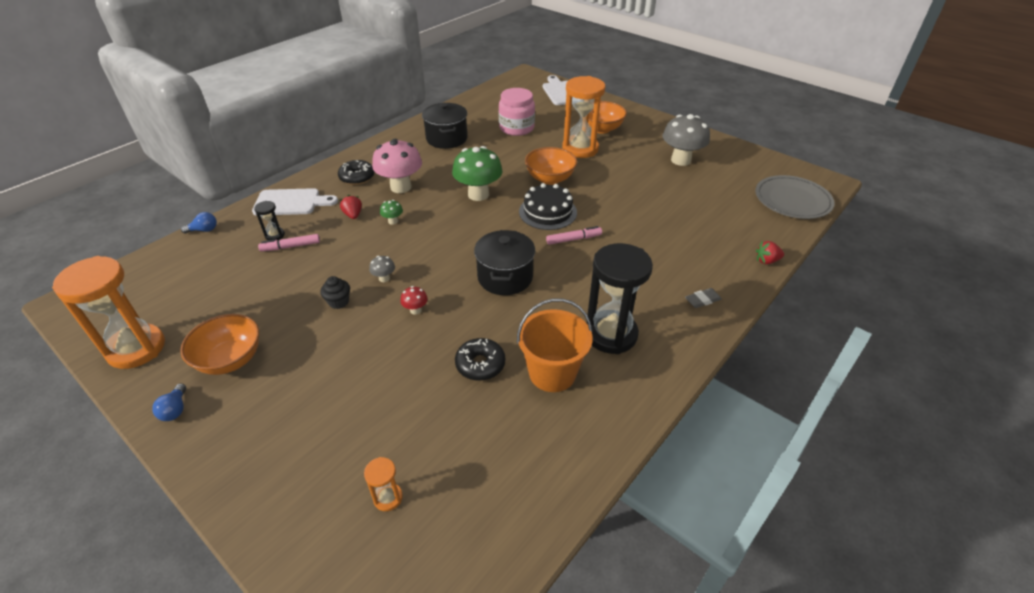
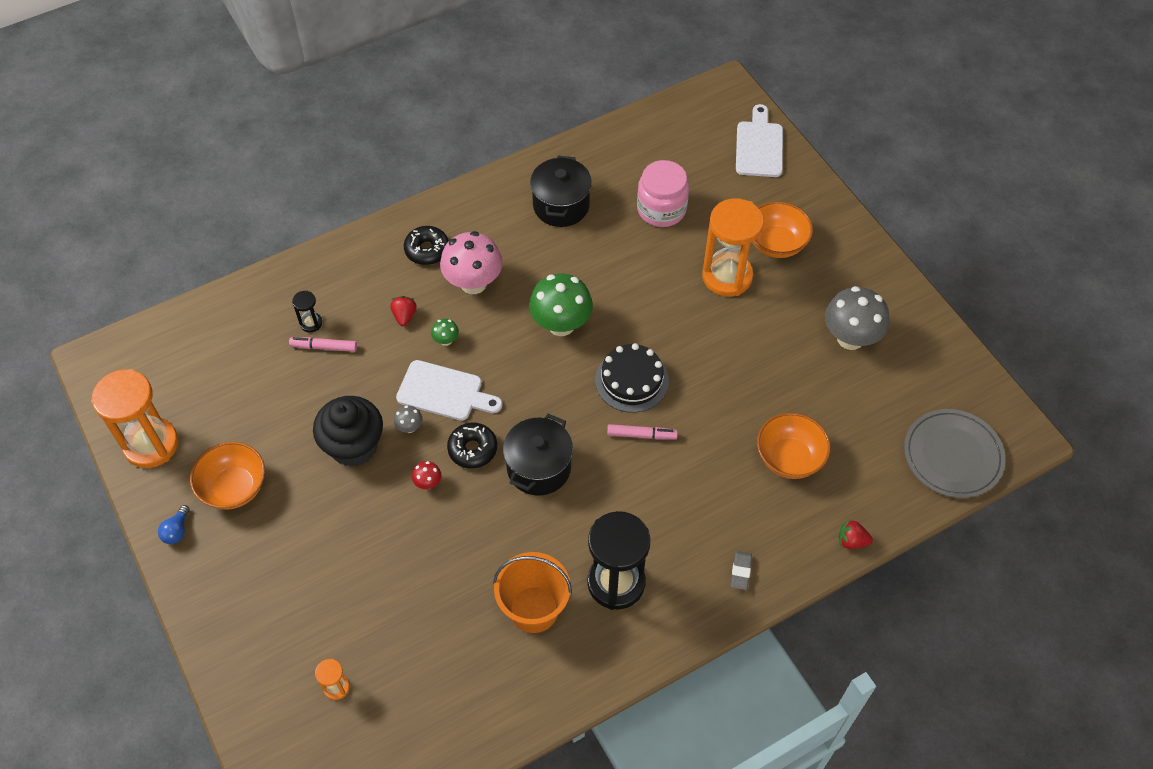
camera: 20 degrees right, 15 degrees up
blue light bulb [181,212,217,234] -> none
white cutting board [252,188,338,215] -> white cutting board moved to [396,360,502,421]
black cupcake [320,276,350,309] -> black cupcake [313,396,383,467], size x2.17
black donut [455,338,505,381] -> black donut moved to [447,422,497,469]
orange bowl [525,147,577,185] -> orange bowl moved to [757,412,831,479]
grey eraser [685,288,722,308] -> grey eraser turned 75 degrees counterclockwise [731,551,752,590]

